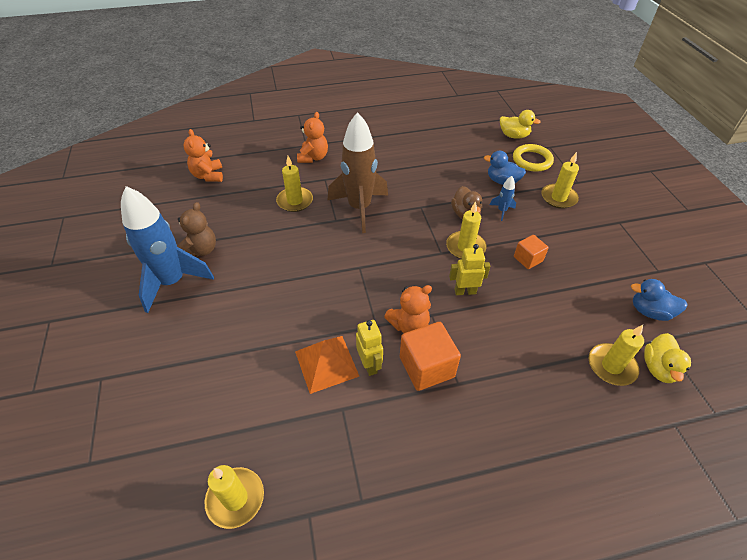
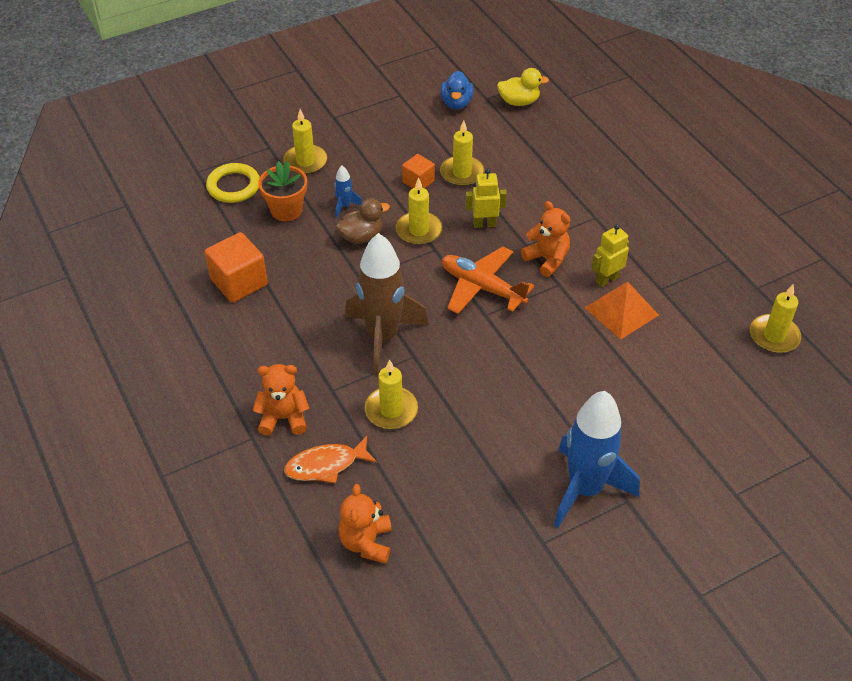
camera: 105 degrees left, 0 degrees up
brown teddy bear [177,202,216,258] -> none
orange teddy bear [183,129,223,182] -> orange teddy bear turned 120 degrees clockwise [338,484,392,564]
orange cube [400,322,461,391] -> orange cube moved to [205,232,268,303]
yellow robot [449,244,490,295] -> yellow robot turned 105 degrees clockwise [465,168,507,228]
blue duck [484,151,526,185] -> orange flower pot [258,161,307,221]
yellow duck [500,110,541,139] -> none
yellow candle [588,325,644,386] -> yellow candle moved to [440,120,484,187]
none -> orange fish [284,436,377,483]
none -> orange plane [442,247,534,314]

